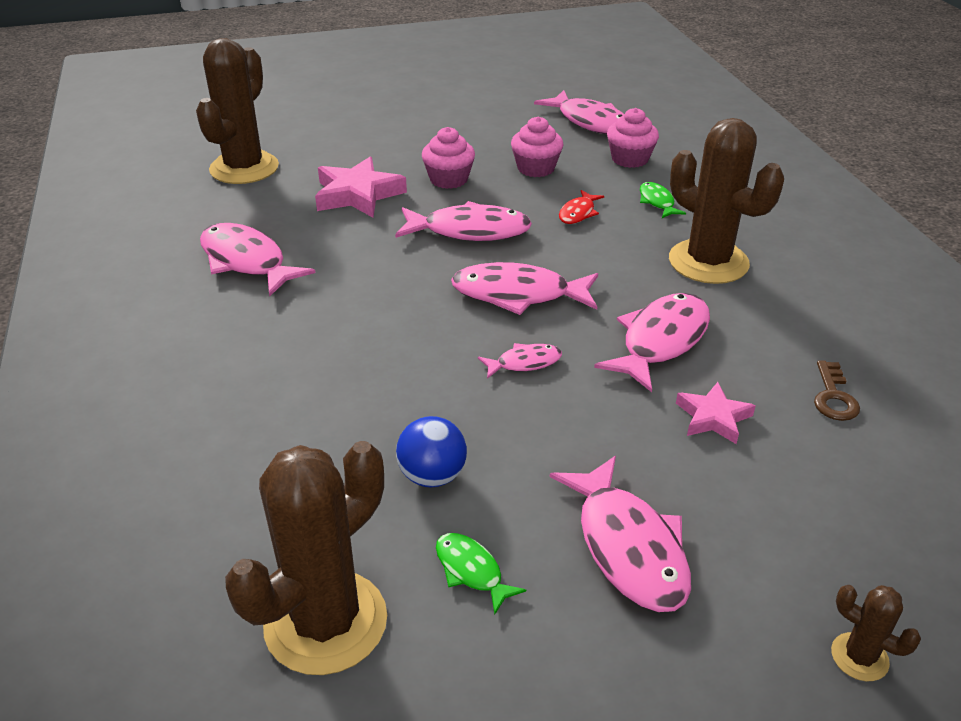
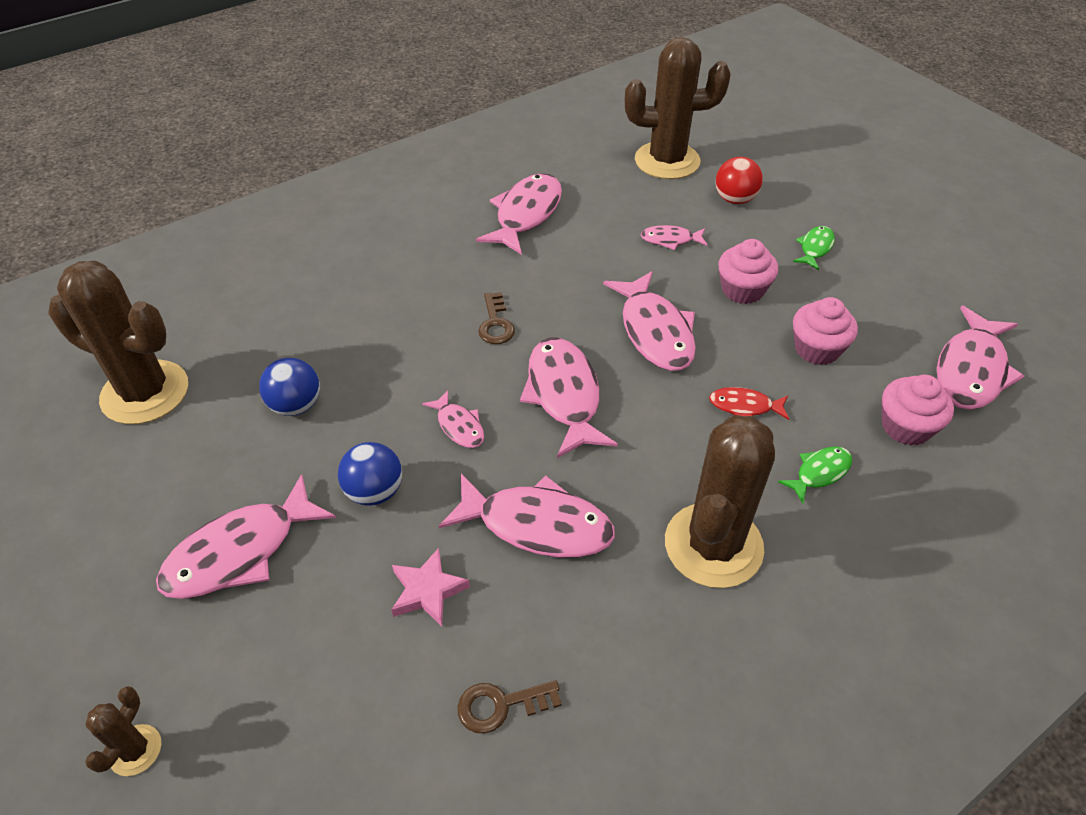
camera: 70 degrees right, 10 degrees up
pink star [315,156,407,218] -> pink fish [641,225,708,250]
green fish [436,533,526,615] -> green fish moved to [793,226,835,270]
none -> blue ball [338,442,402,506]
none -> brown key [478,292,515,344]
none -> red ball [716,157,763,204]

